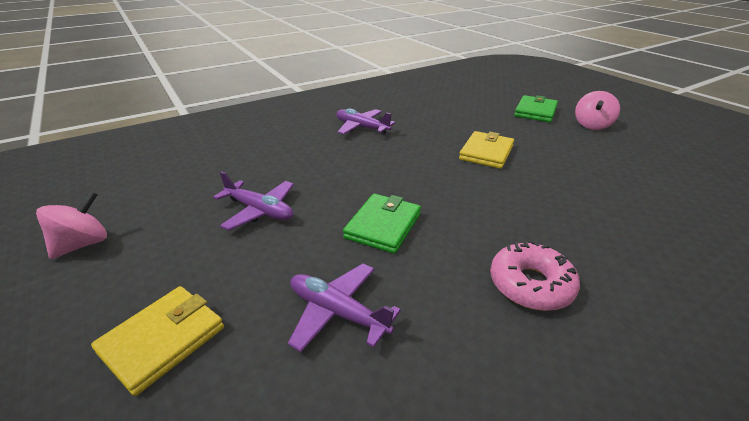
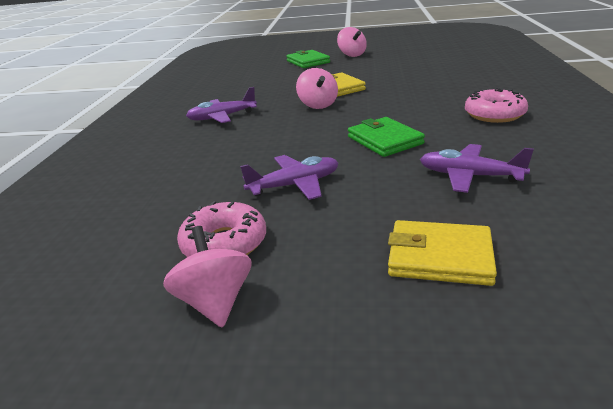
camera: 50 degrees left, 5 degrees down
yellow wallet [91,286,224,396] -> yellow wallet turned 60 degrees counterclockwise [388,220,497,286]
purple plane [288,264,401,352] -> purple plane turned 45 degrees clockwise [420,144,534,193]
none -> pink donut [177,201,266,257]
none -> pink spinning top [296,68,338,109]

